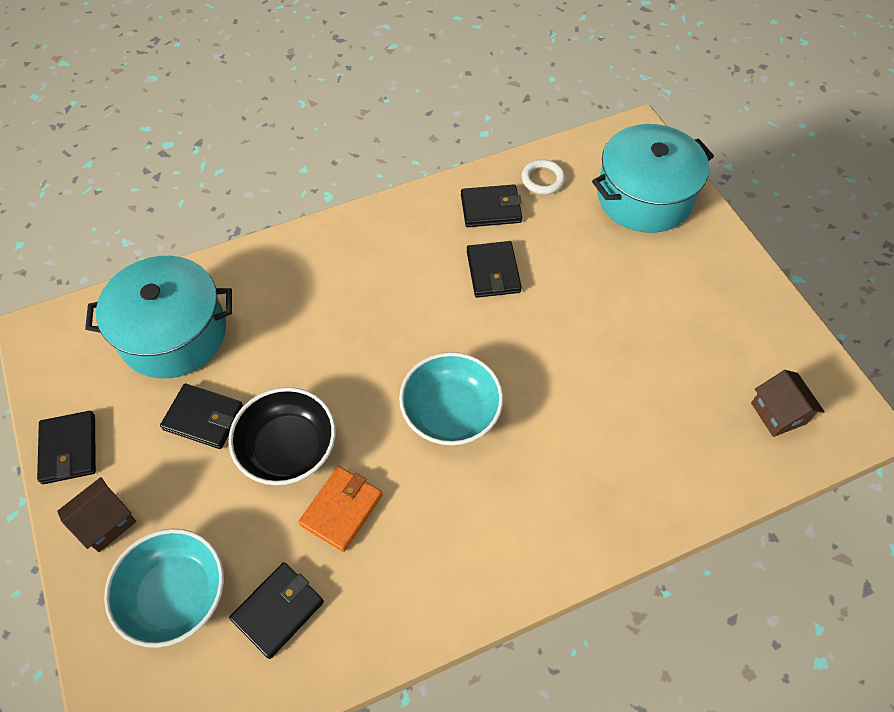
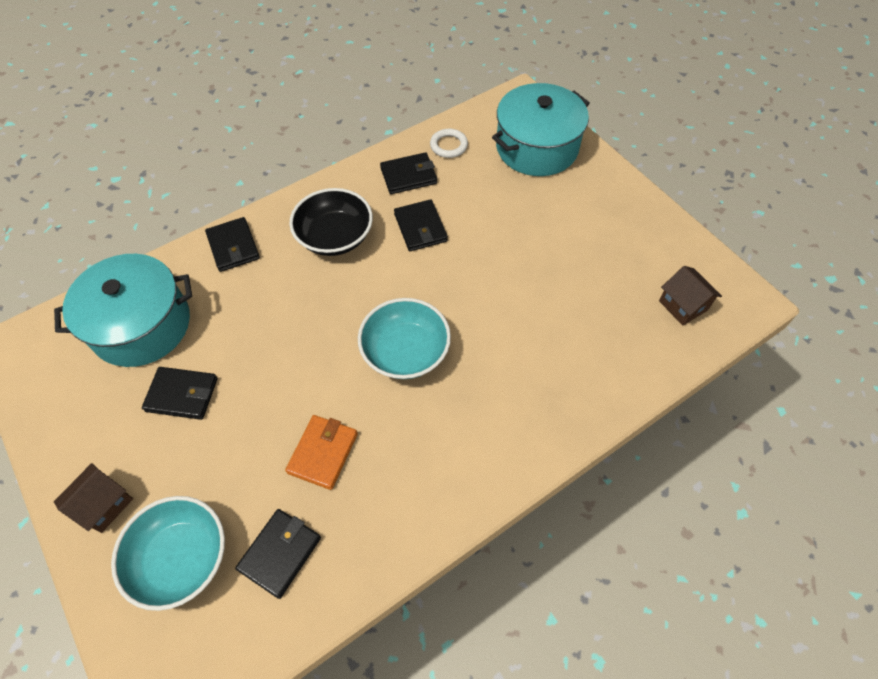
camera: 10 degrees left, 0 degrees up
black wallet [37,411,96,484] -> black wallet moved to [205,217,260,272]
black bowl [228,387,336,485] -> black bowl moved to [289,188,373,256]

